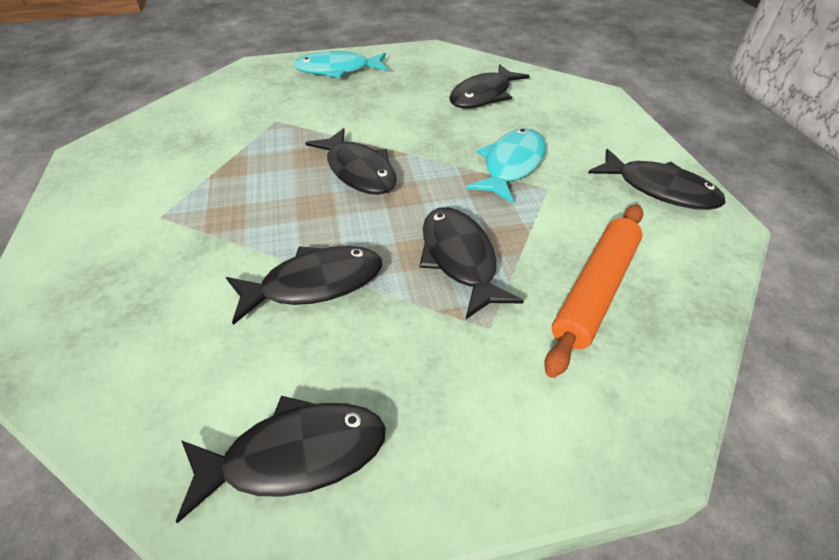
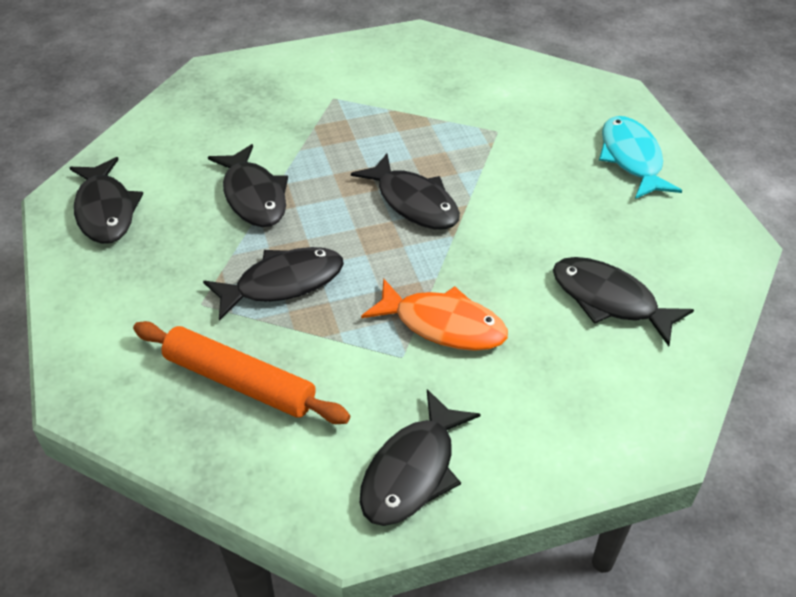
camera: 85 degrees right, 0 degrees up
black fish [305,128,397,195] -> black fish turned 90 degrees counterclockwise [351,153,460,230]
turquoise fish [466,129,546,203] -> orange fish [361,278,508,351]

